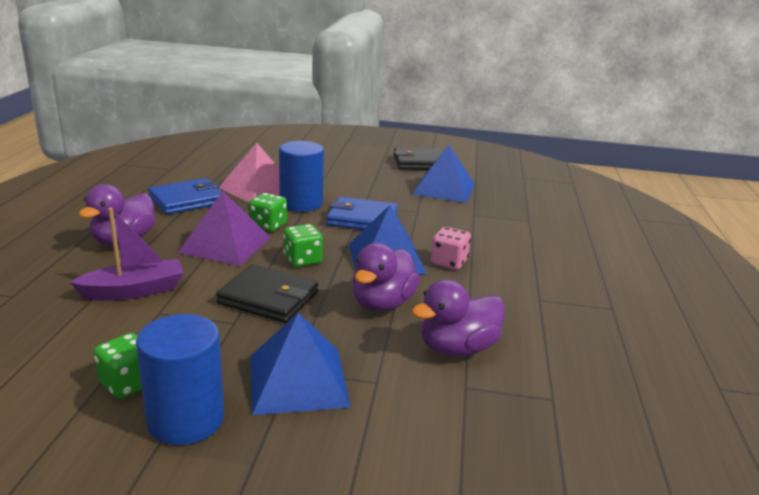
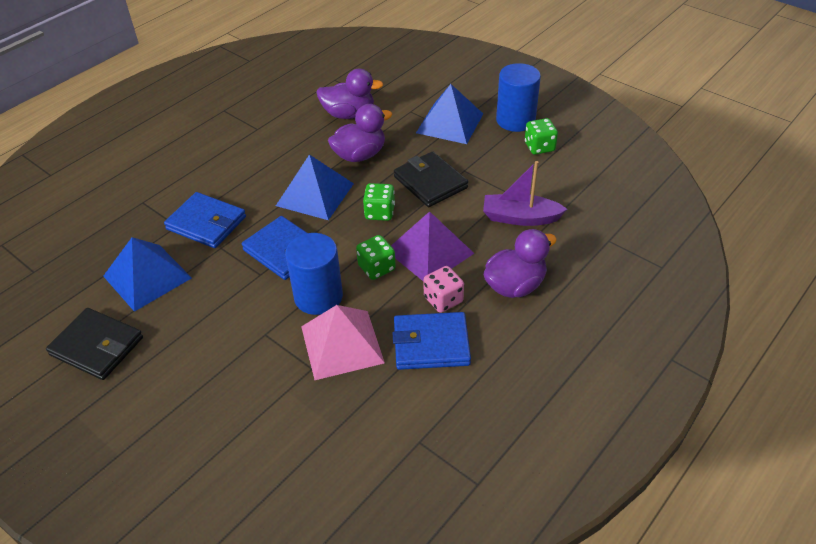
camera: 145 degrees left, 20 degrees up
pink dice [431,227,471,270] -> pink dice moved to [423,266,464,313]
none -> blue wallet [164,192,246,248]

